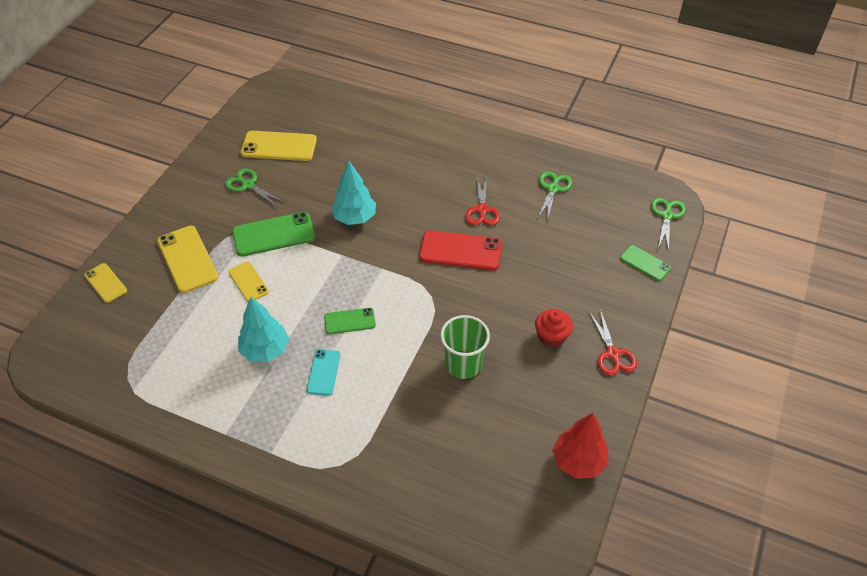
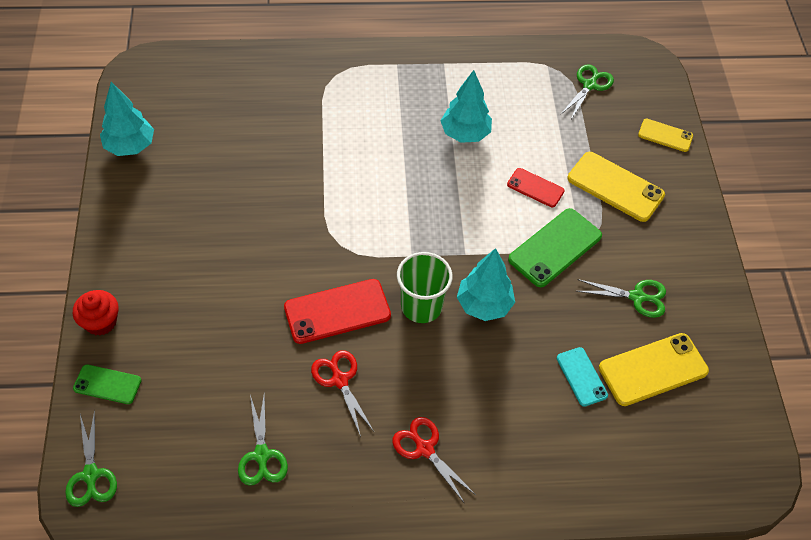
camera: 150 degrees right, 5 degrees up
yellow phone [228,261,269,302] -> red phone [507,168,565,207]
turquoise phone [307,349,340,396] -> turquoise phone moved to [557,347,608,407]
green phone [324,308,376,334] -> none
green cup [440,315,490,379] -> green cup moved to [397,252,453,323]
red cupcake [535,309,573,348] -> red cupcake moved to [73,290,119,336]
red tree [552,413,608,479] -> turquoise tree [100,82,154,156]
red scissors [589,309,637,376] -> red scissors moved to [392,417,476,504]
none -> green scissors [560,64,614,119]

